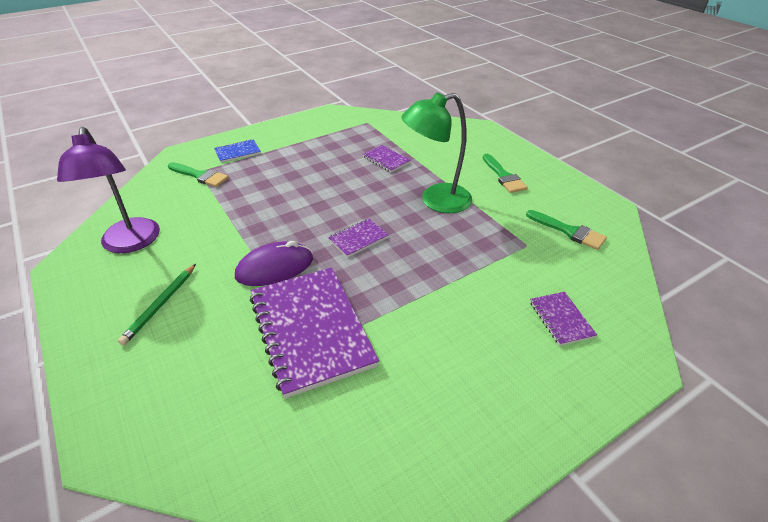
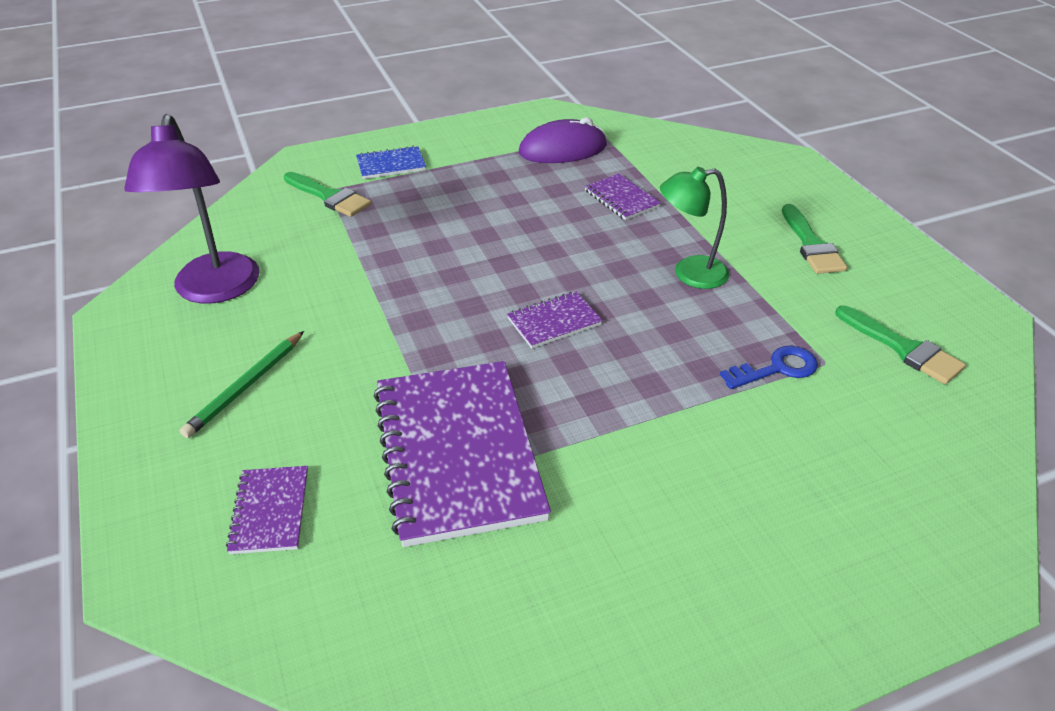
camera: 10 degrees right, 0 degrees up
purple mouse [235,241,313,286] -> purple mouse moved to [519,117,607,163]
green lamp [401,92,472,213] -> green lamp [660,167,729,289], size x0.66
purple notebook [530,292,597,346] -> purple notebook moved to [226,466,308,554]
none -> blue key [720,346,818,389]

